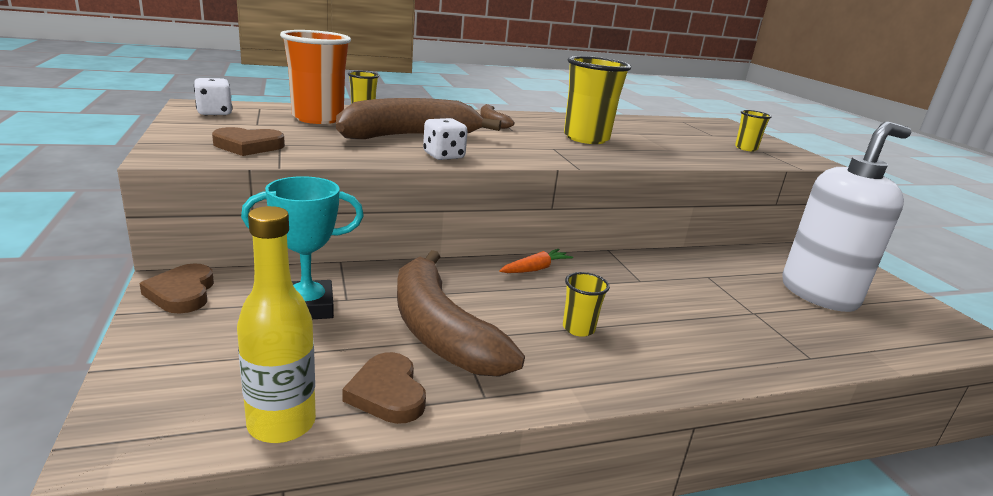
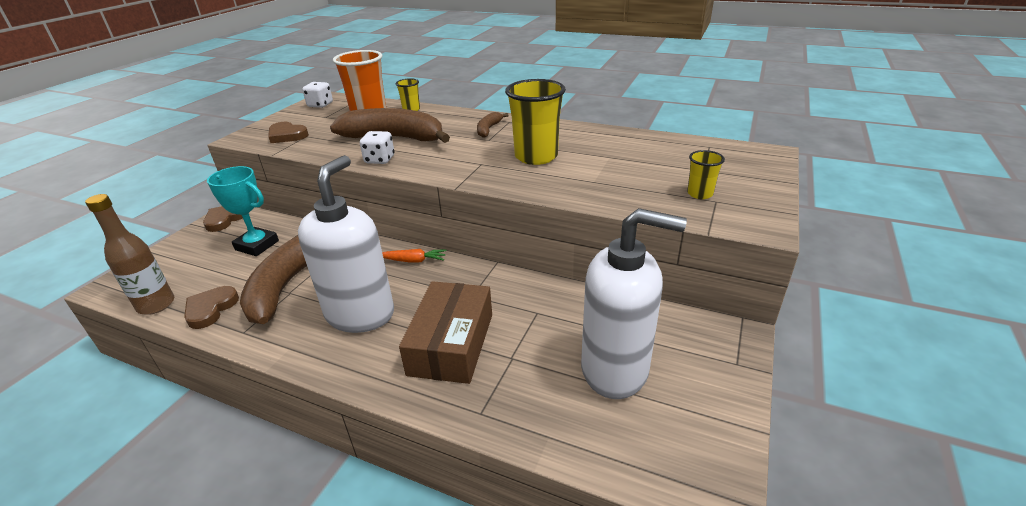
camera: 45 degrees right, 10 degrees up
yellow bottle [237,206,316,443] -> brown bottle [85,194,174,315]
yellow cup [563,272,610,337] -> white soap dispenser [298,155,394,333]
none -> brown box [399,281,492,384]

